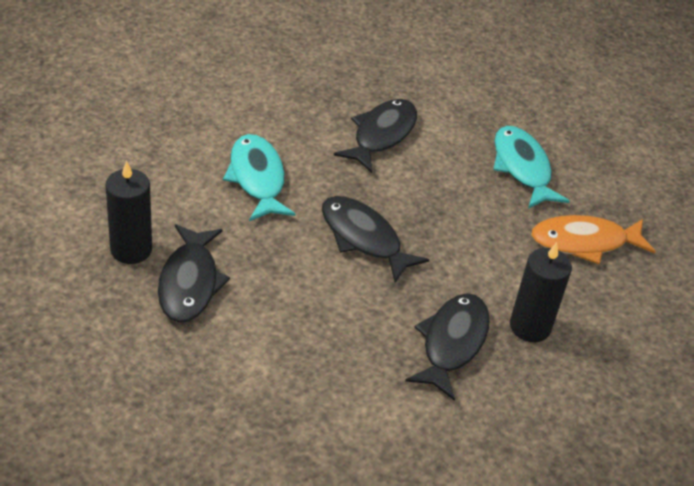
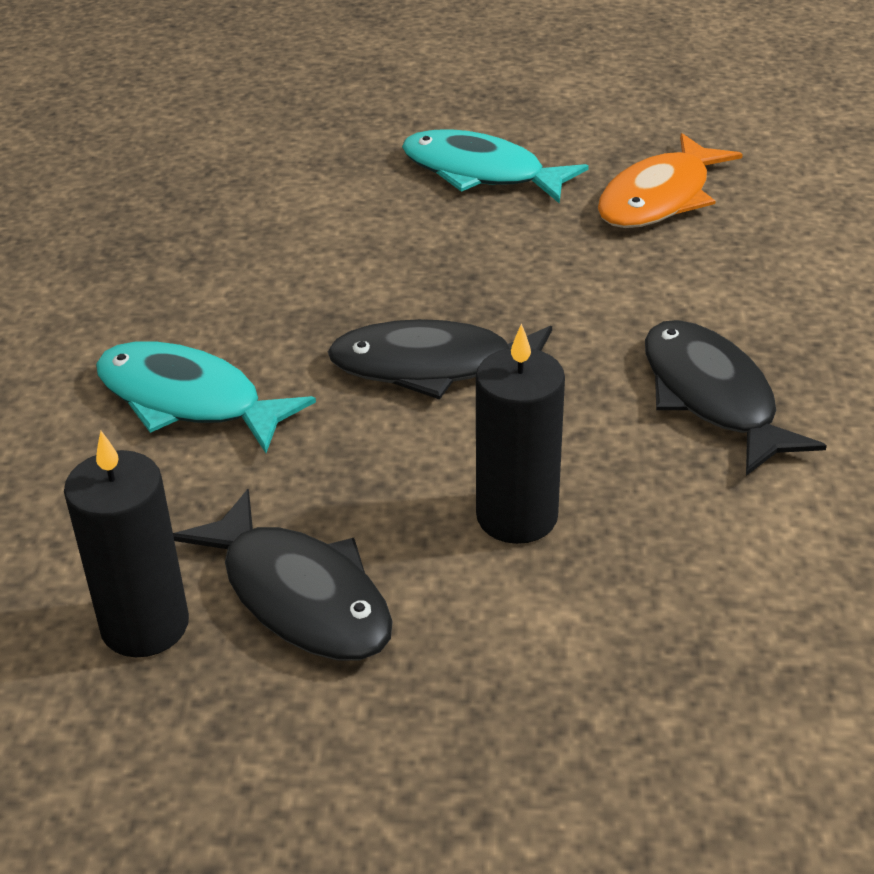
camera: 40 degrees left, 5 degrees down
black fish [334,99,417,173] -> none
black candle [510,242,572,342] -> black candle moved to [476,323,565,544]

